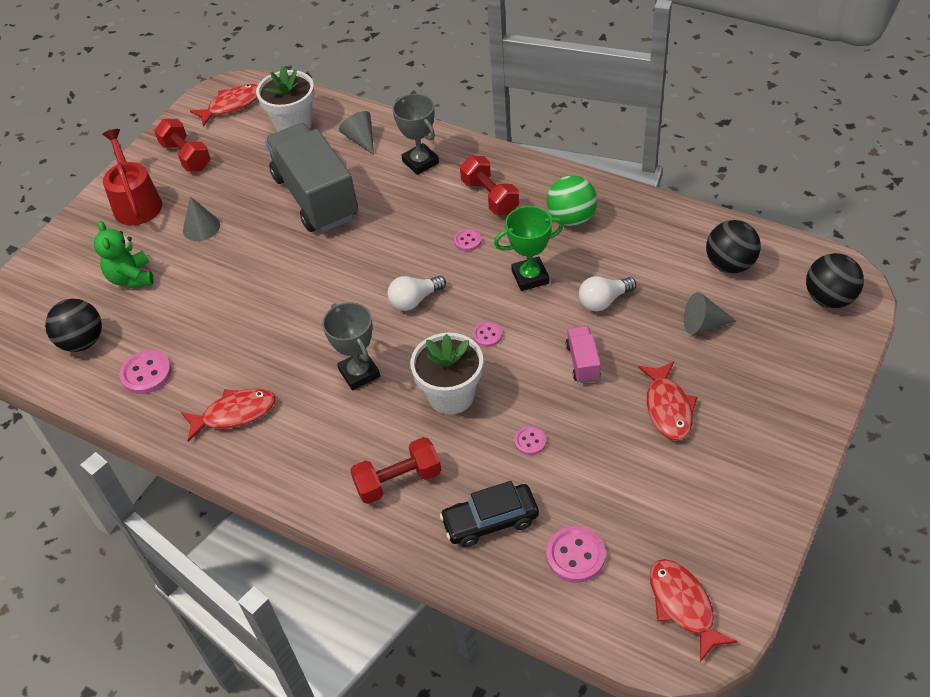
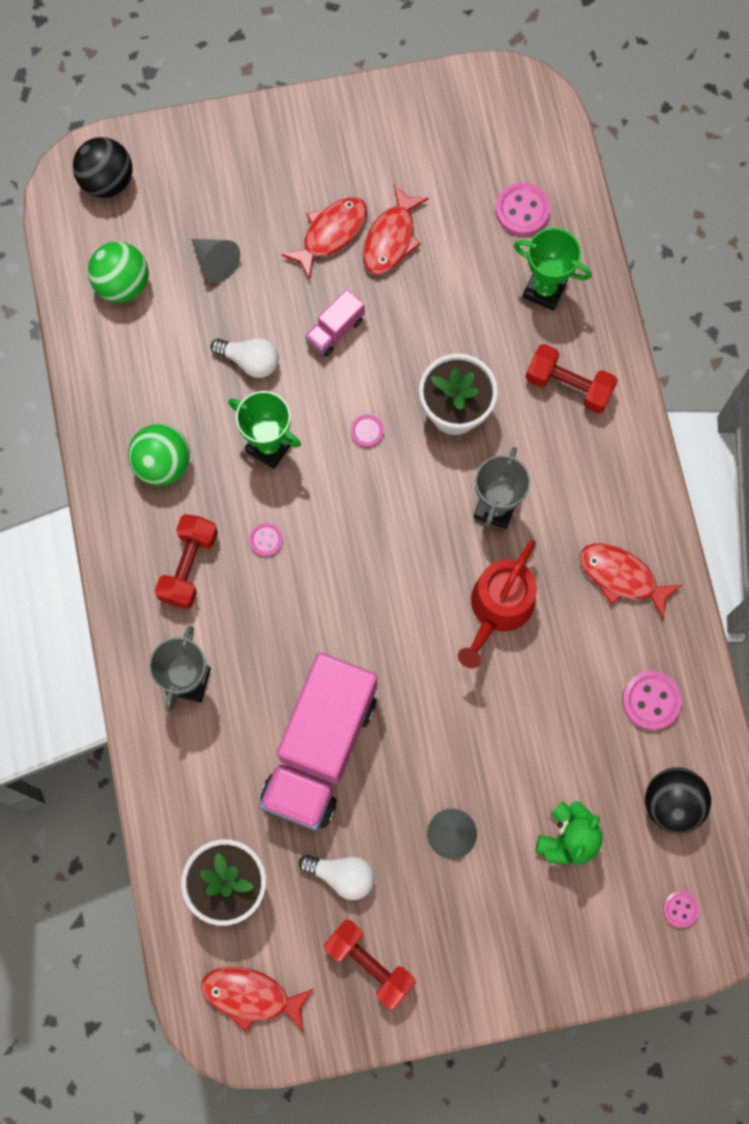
camera: 135 degrees left, 25 degrees up
red watering can [102,129,162,226] -> red watering can moved to [458,540,537,668]
red dumbbell [154,119,211,171] -> red dumbbell turned 60 degrees counterclockwise [323,919,416,1009]
grey truck [265,123,358,232] -> pink truck [259,652,377,831]
grey cone [339,111,374,155] -> none
white light bulb [387,276,446,311] -> white light bulb moved to [299,855,374,900]
black car [440,481,539,547] -> green trophy [514,228,591,311]
pink button [514,426,546,455] -> pink button moved to [663,891,699,928]
red fish [650,559,738,662] -> red fish moved to [363,185,429,275]
black ball [706,220,761,273] -> green ball [88,242,149,303]

